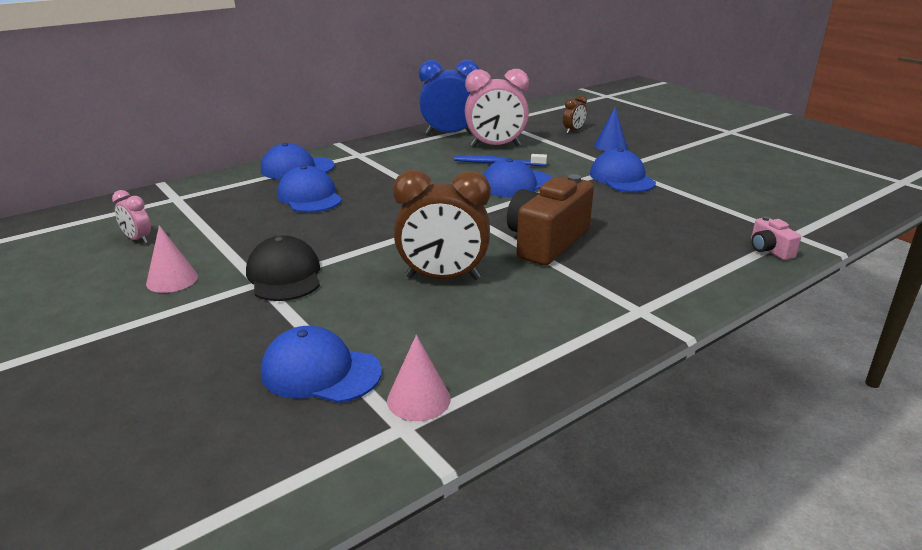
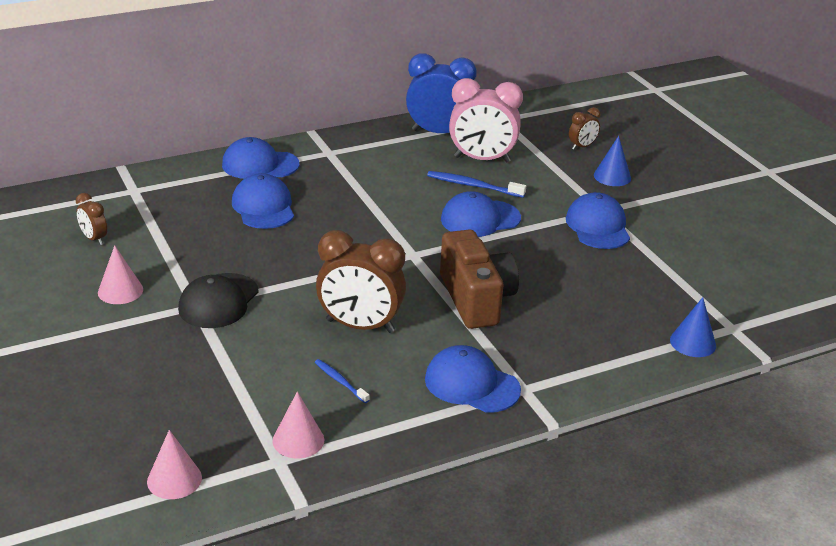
camera: 10 degrees right, 5 degrees up
pink clock [112,190,151,244] -> brown clock [76,193,107,245]
black cap [246,235,320,301] -> black cap turned 150 degrees counterclockwise [178,273,259,328]
blue cap [261,326,382,403] -> blue cap moved to [425,345,521,413]
brown camera [507,174,594,265] -> brown camera turned 120 degrees clockwise [440,229,519,329]
pink camera [751,216,801,260] -> blue cone [670,297,716,357]
none -> pink cone [147,430,202,499]
none -> blue toothbrush [315,359,369,403]

